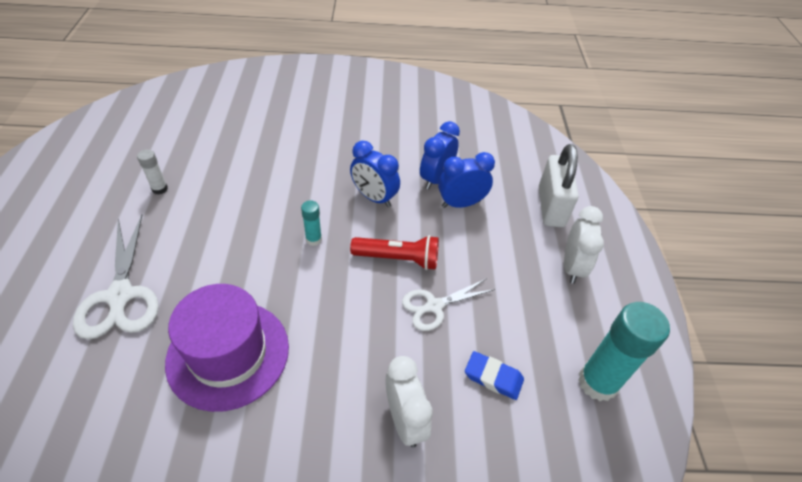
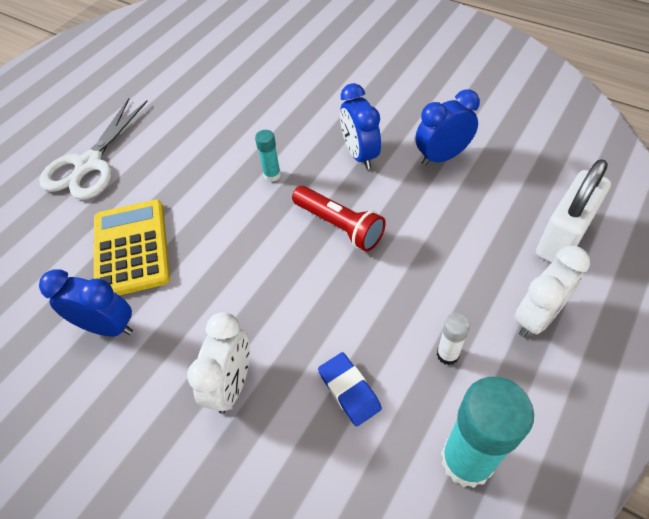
camera: 40 degrees right, 5 degrees up
white glue stick [137,149,168,195] -> white glue stick moved to [437,313,470,365]
purple hat [165,284,289,412] -> yellow calculator [94,200,170,295]
white scissors [402,278,495,331] -> none
blue clock [438,152,495,208] -> blue clock moved to [39,269,133,337]

